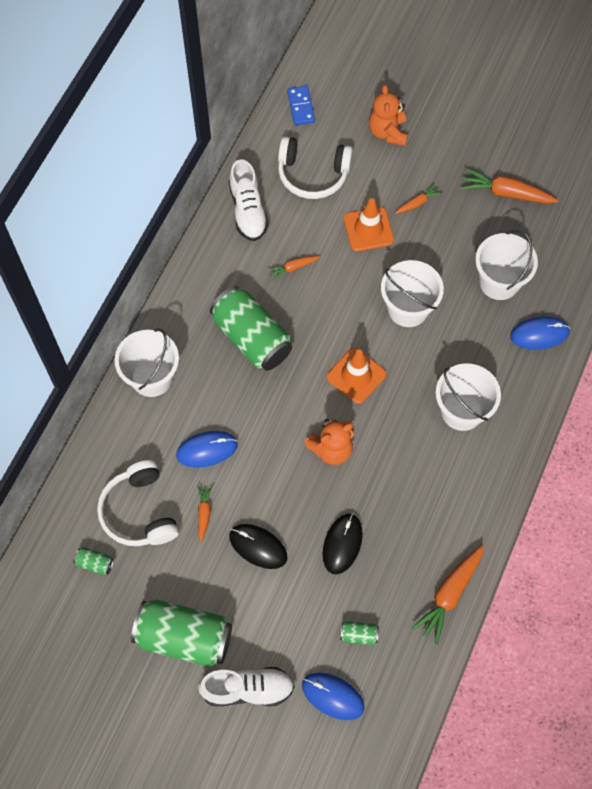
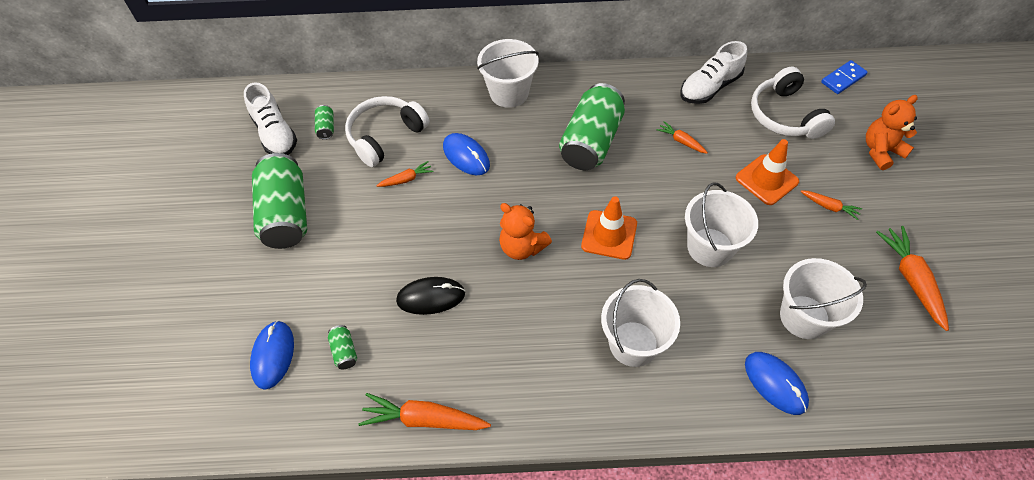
camera: 65 degrees right, 10 degrees down
white shoe [198,667,295,706] -> white shoe moved to [244,82,297,155]
black mouse [229,524,288,569] -> none

